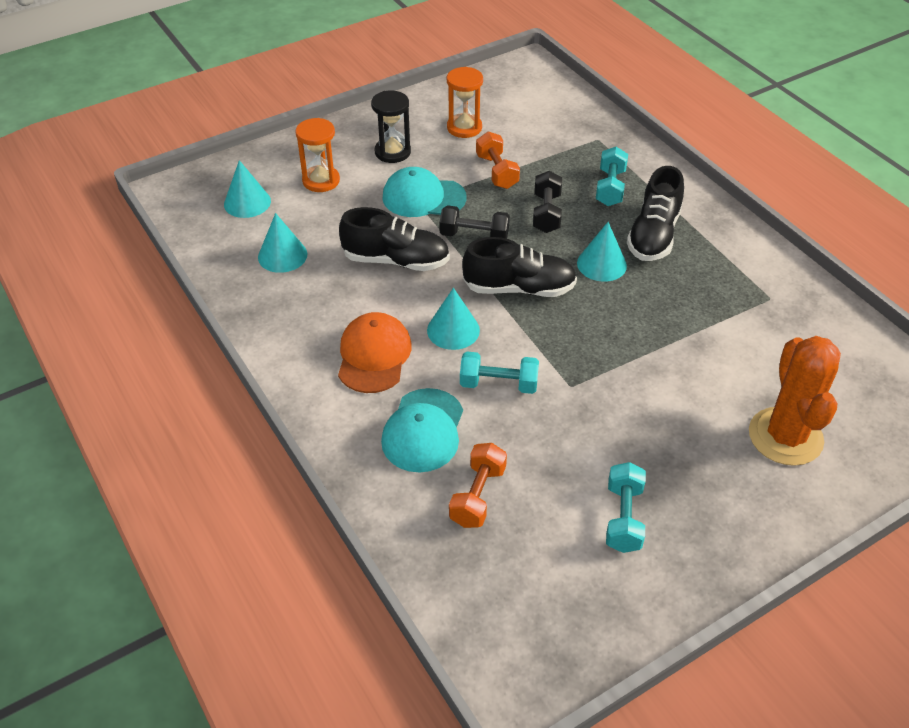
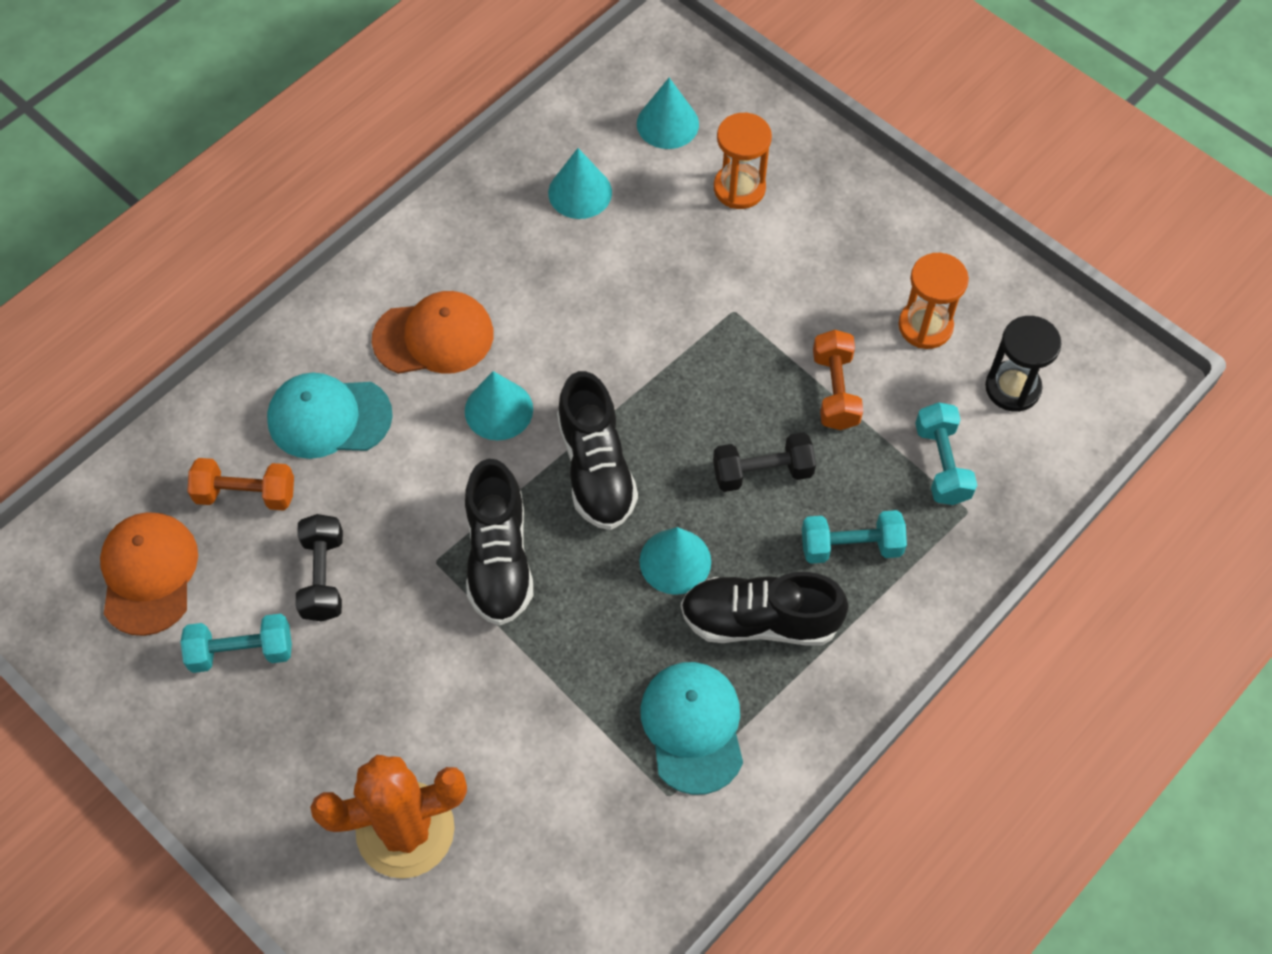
camera: 75 degrees right, 15 degrees up
black shoe [339,207,450,271] -> black shoe moved to [465,459,533,626]
black hourglass [371,91,411,163] -> black hourglass moved to [985,316,1062,412]
turquoise cap [383,167,467,217] -> turquoise cap moved to [640,662,743,795]
black dumbbell [440,205,510,239] -> black dumbbell moved to [296,514,343,621]
turquoise dumbbell [460,352,539,394] -> turquoise dumbbell moved to [915,402,977,505]
orange dumbbell [476,131,520,189] -> orange dumbbell turned 60 degrees counterclockwise [813,330,863,430]
none -> orange cap [100,512,198,636]

